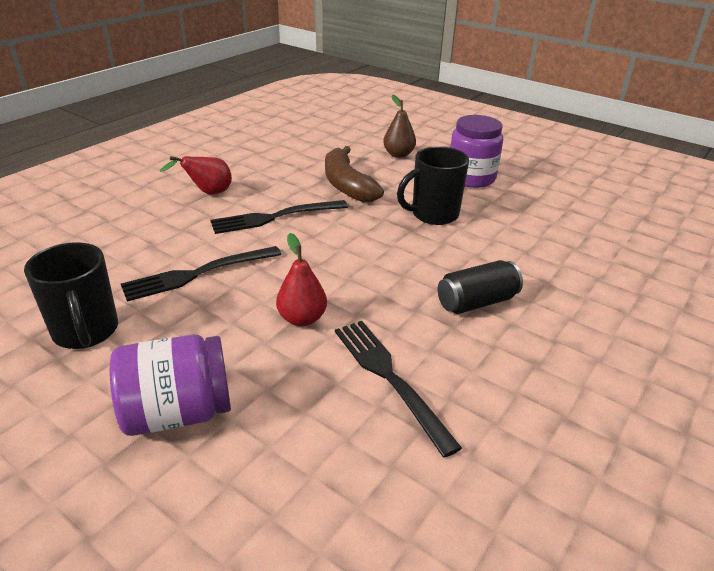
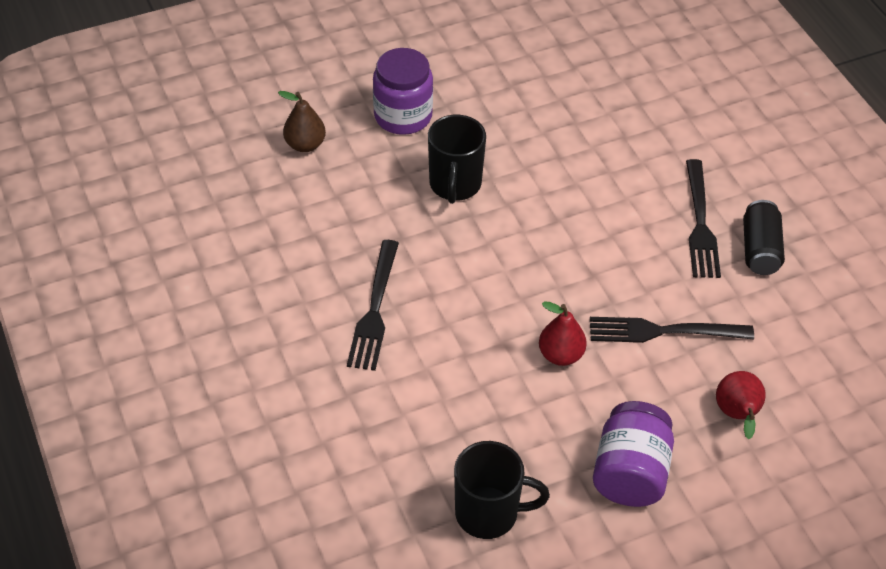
camera: 60 degrees left, 15 degrees up
black fork [121,246,282,302] -> black fork moved to [686,159,721,278]
red pear [160,156,232,195] -> red pear moved to [716,371,766,439]
brown banana [325,146,384,202] -> none
black can [438,260,523,314] -> black can moved to [743,200,785,275]

